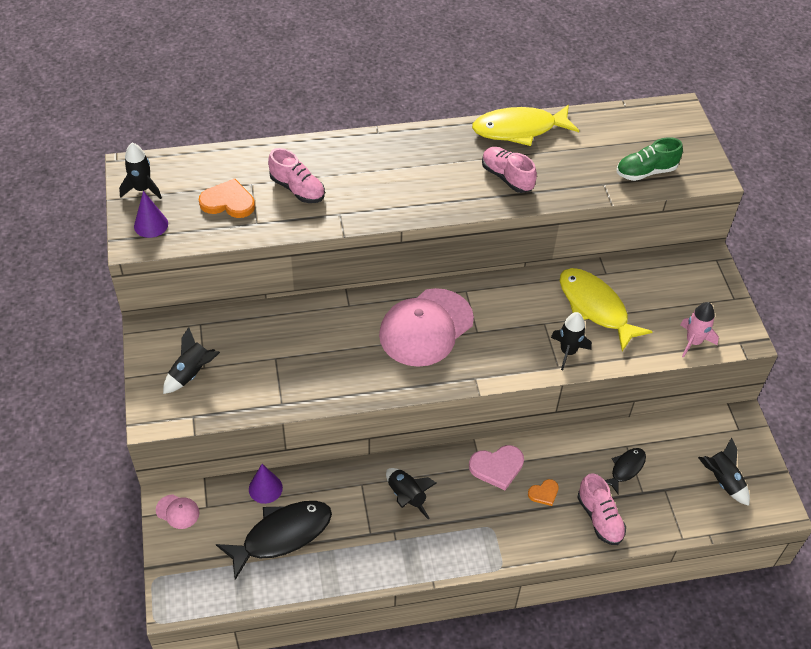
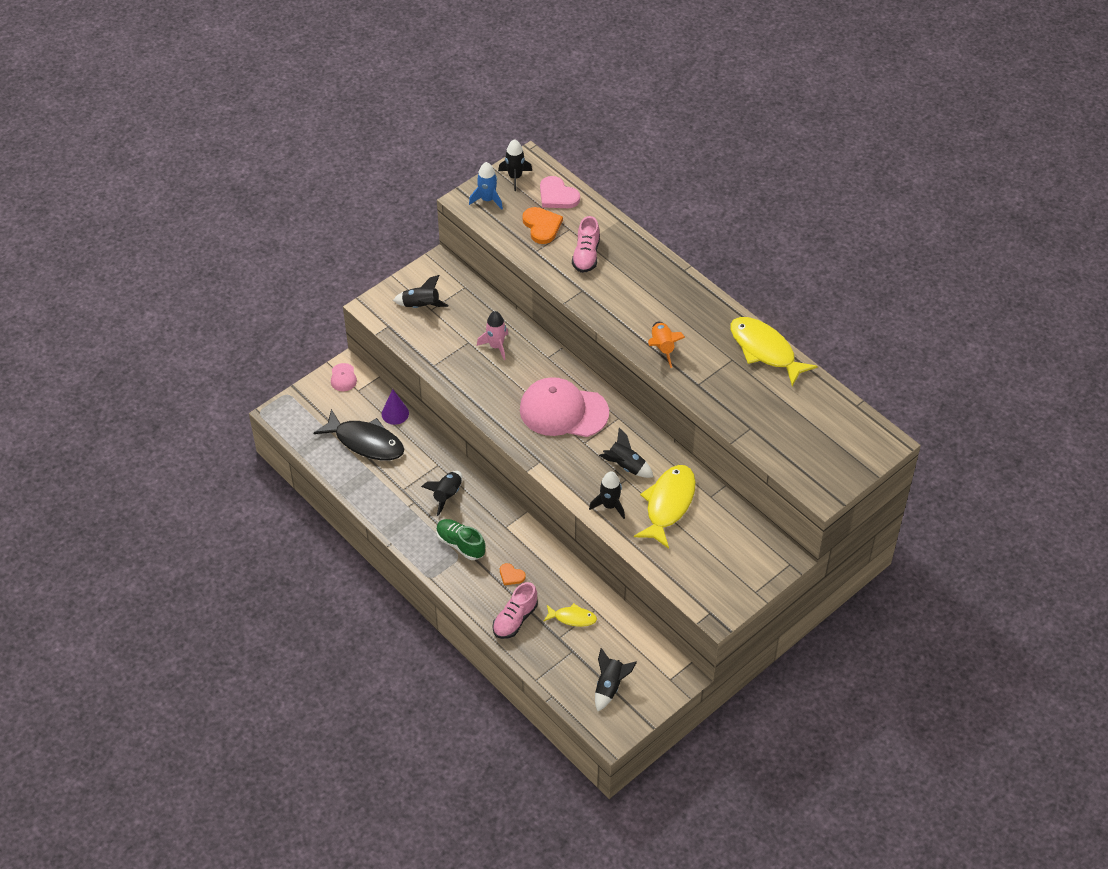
camera: 60 degrees right, 0 degrees up
purple cone [134,191,168,238] -> blue rocket [469,162,503,210]
pink heart [469,445,524,490] -> pink heart moved to [540,176,580,208]
pink shoe [482,147,537,193] -> none
black fish [605,448,646,494] -> yellow fish [544,603,597,627]
green shoe [617,137,683,181] -> green shoe moved to [436,519,485,560]
pink rocket [680,302,719,358] -> pink rocket moved to [477,311,508,360]
none -> black rocket [599,428,654,478]
none -> orange rocket [648,322,685,368]

